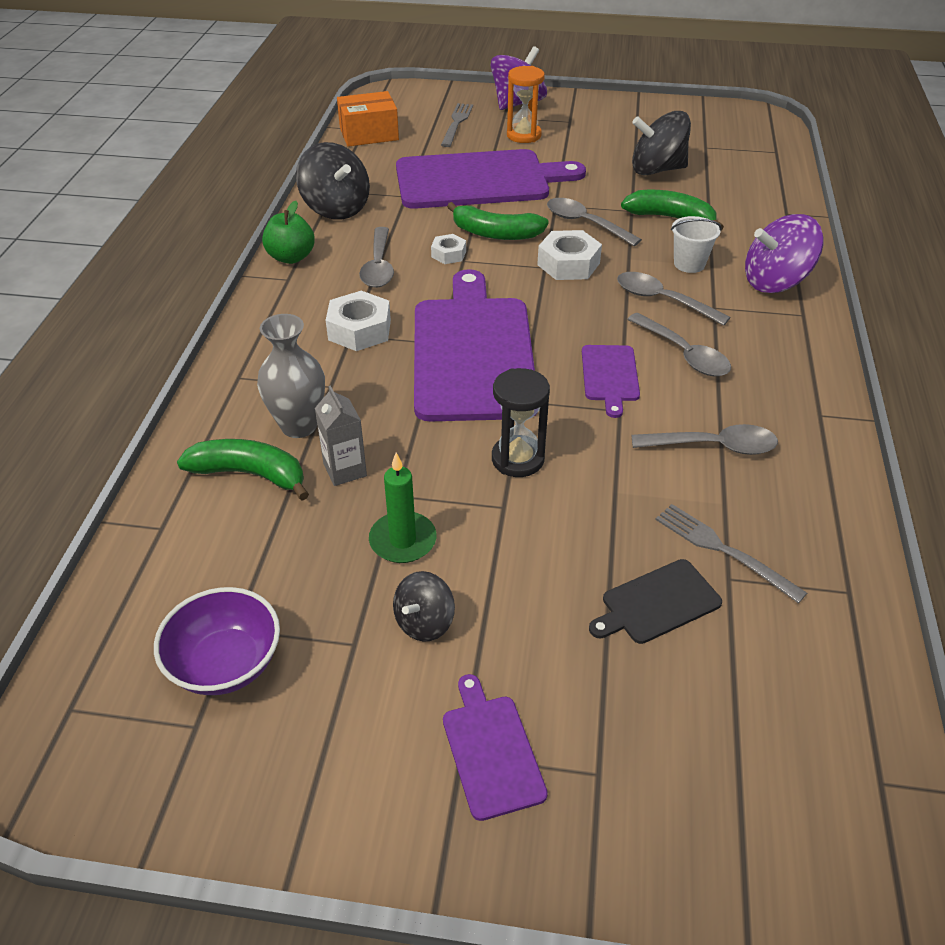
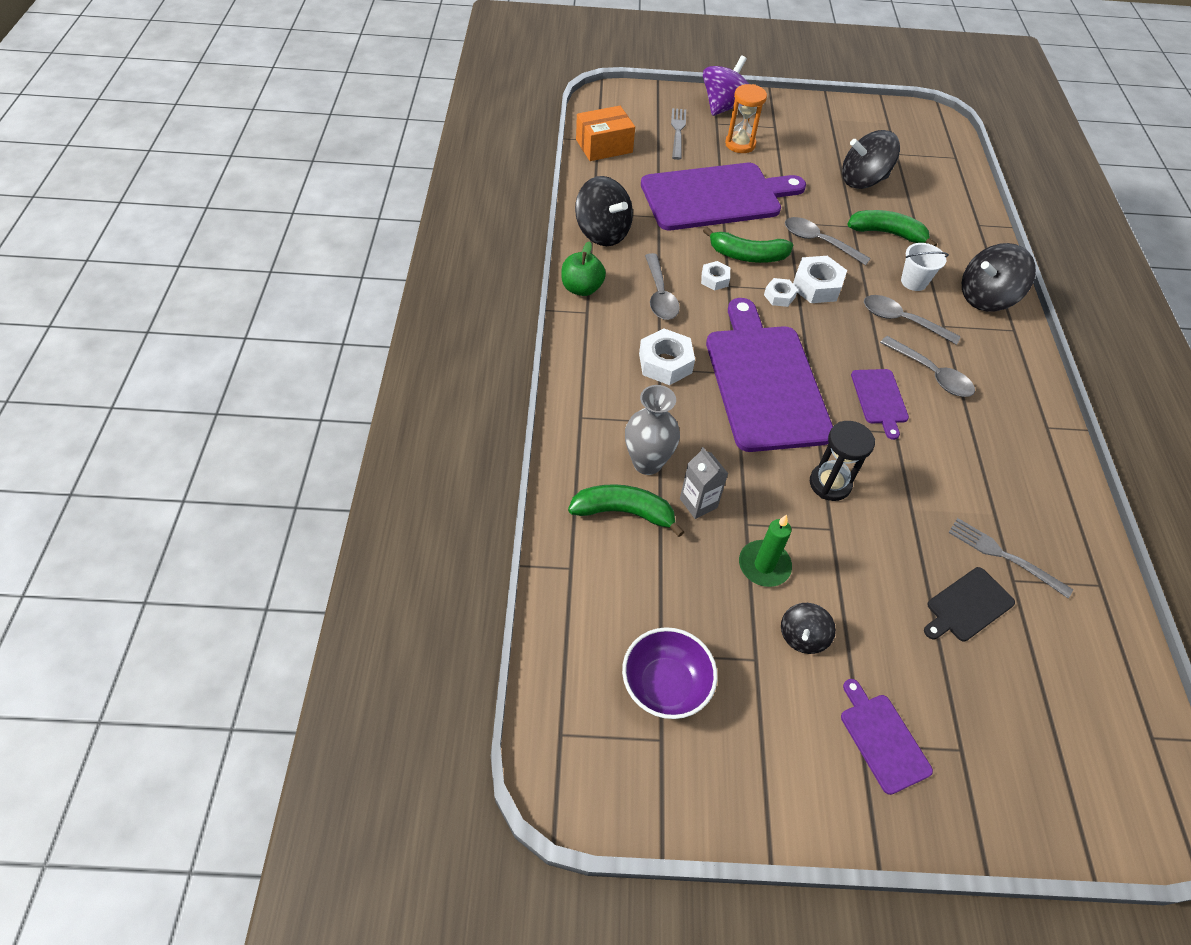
camera: 10 degrees left, 10 degrees up
grey spoon [631,424,778,455] -> none
purple spinning top [745,214,823,293] -> black spinning top [962,243,1036,311]
none -> white nut [764,278,798,307]

